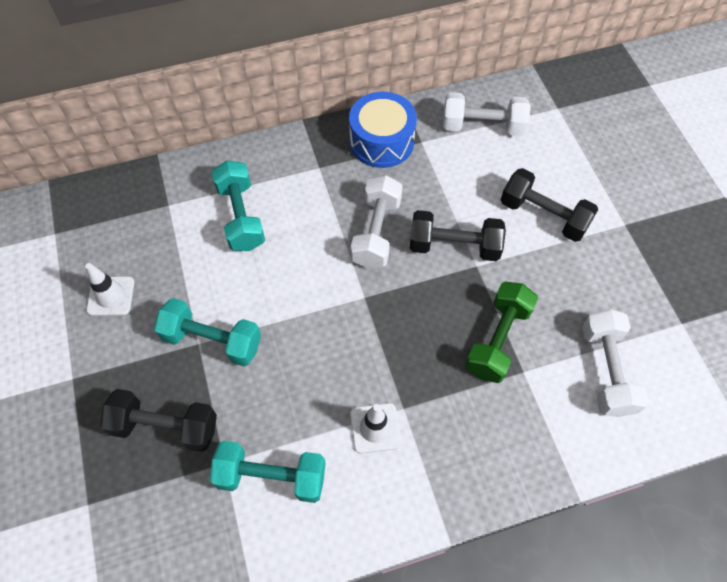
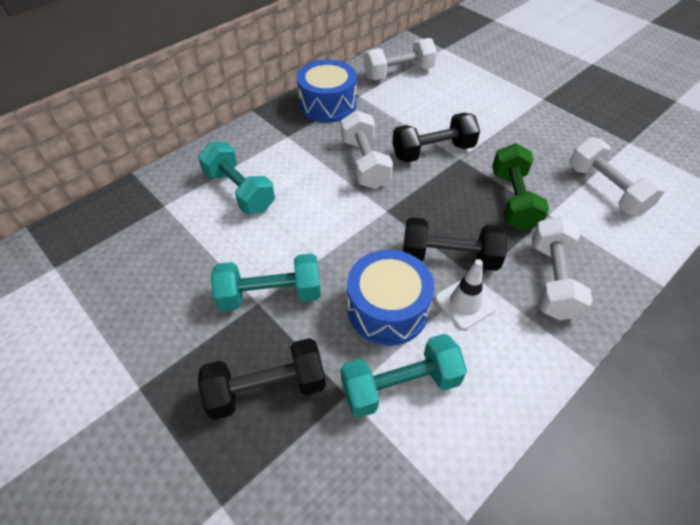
camera: 25 degrees left, 10 degrees down
white traffic cone [85,263,135,316] -> none
black dumbbell [501,168,598,242] -> black dumbbell moved to [403,217,508,271]
none -> blue drum [347,250,434,345]
none -> white dumbbell [532,216,593,320]

